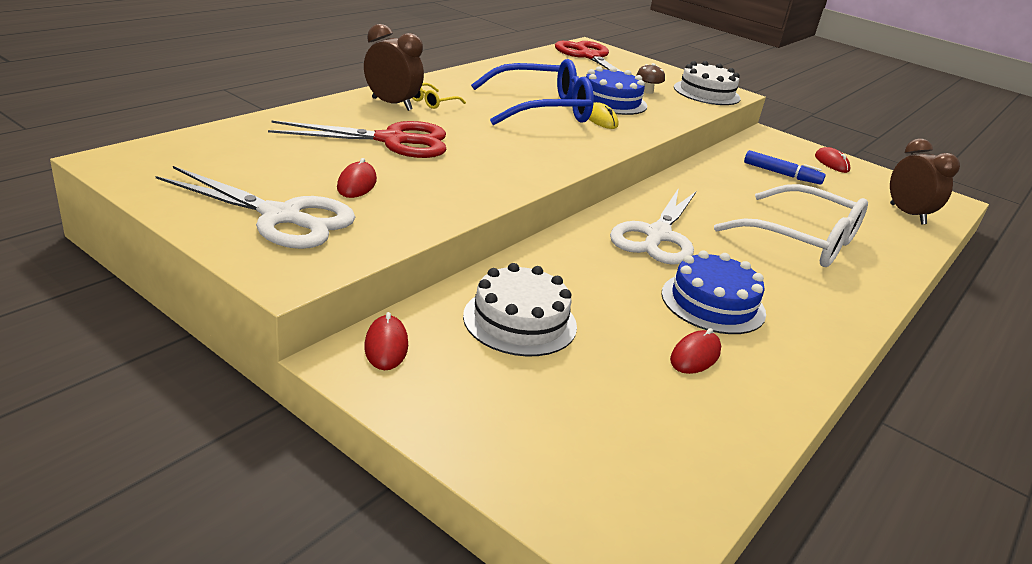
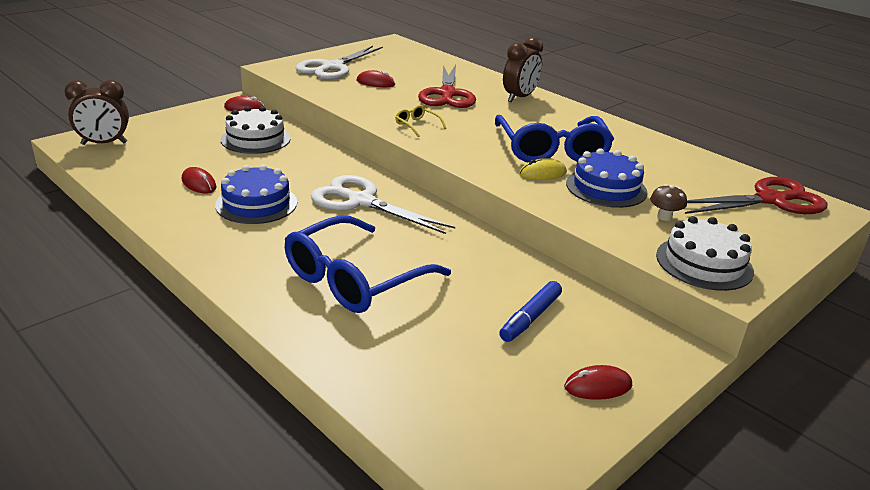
camera: 100 degrees right, 0 degrees up
yellow glasses [412,83,466,109] -> yellow glasses moved to [395,105,446,137]
white glasses [714,184,868,267] -> blue glasses [285,215,451,313]
brown clock [890,139,960,224] -> brown clock moved to [65,80,129,145]

